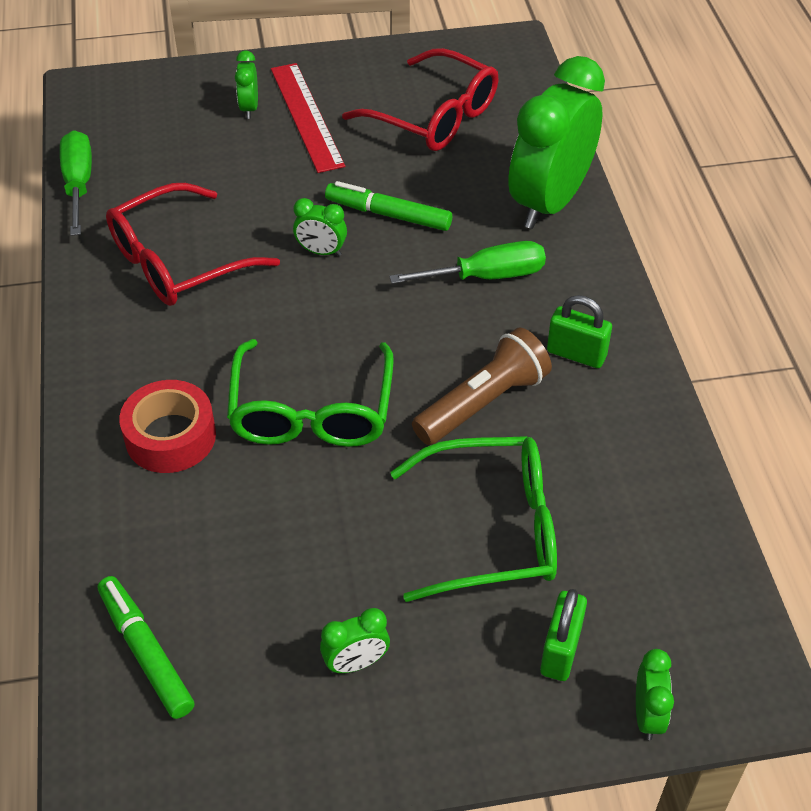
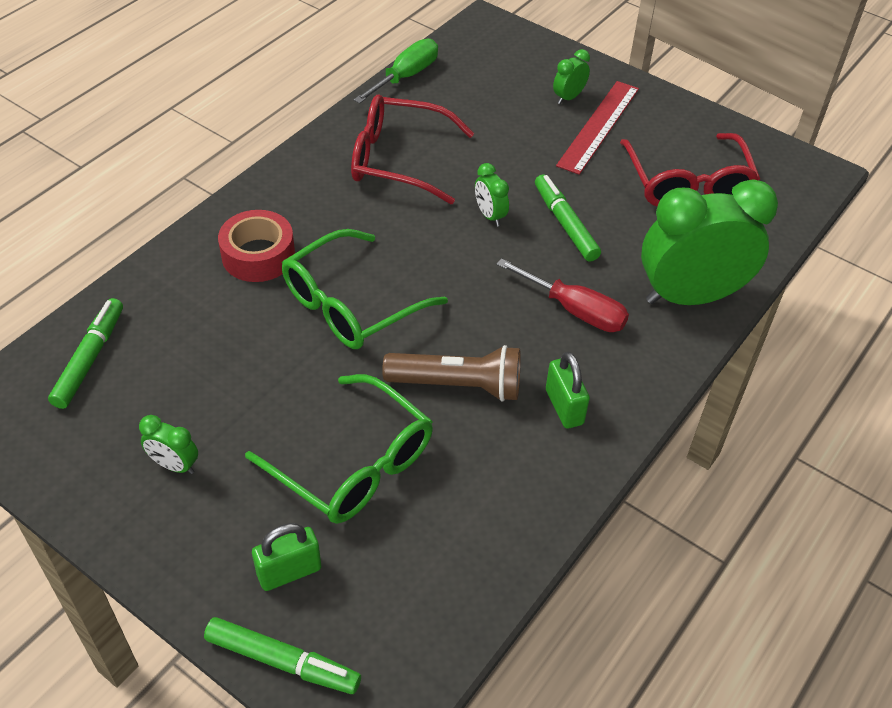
camera: 45 degrees right, 0 degrees up
green screwdriver [389,241,546,284] -> red screwdriver [496,258,629,332]
green clock [636,649,674,740] -> green marker [204,617,361,694]

